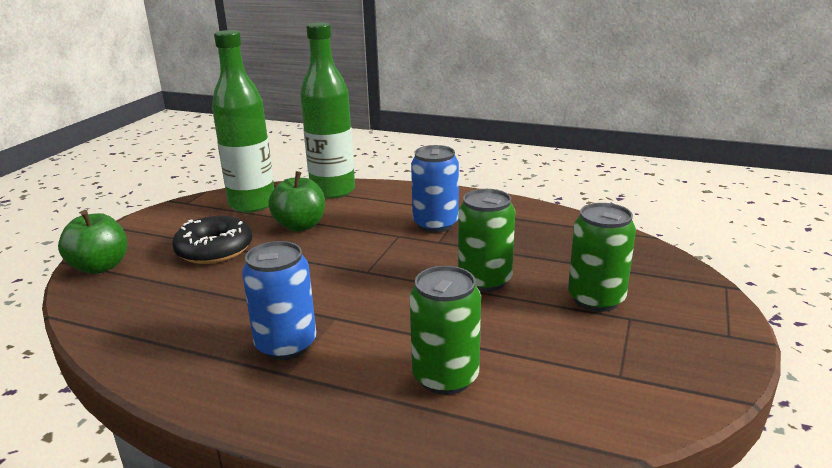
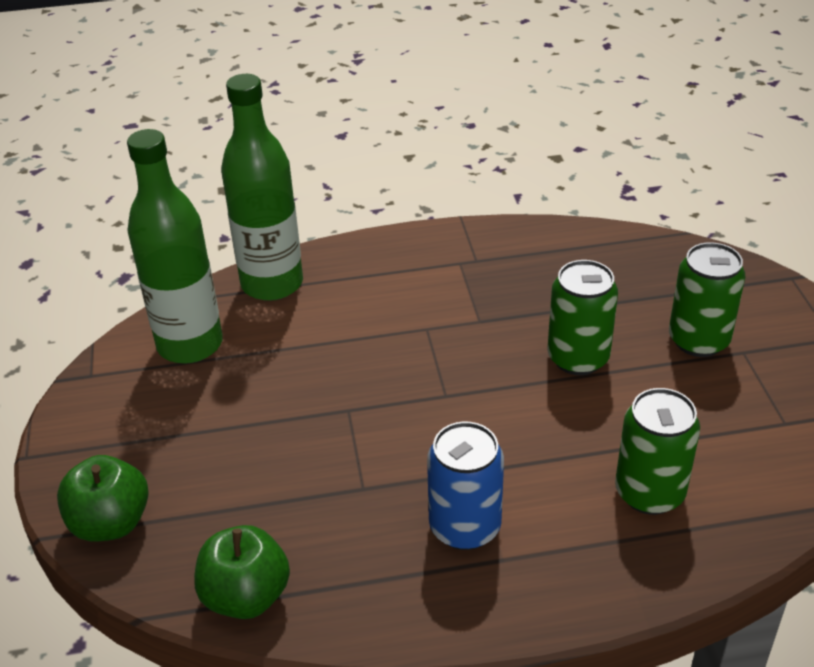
camera: 30 degrees left, 15 degrees up
black donut [172,216,252,264] -> none
green apple [268,171,325,232] -> green apple moved to [194,525,290,619]
blue can [411,145,459,233] -> none

